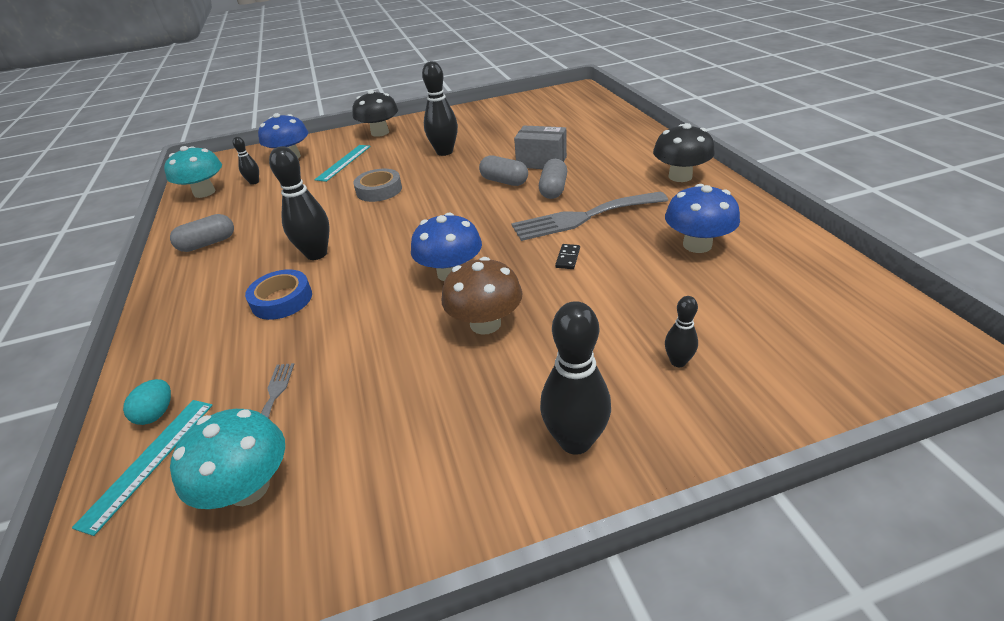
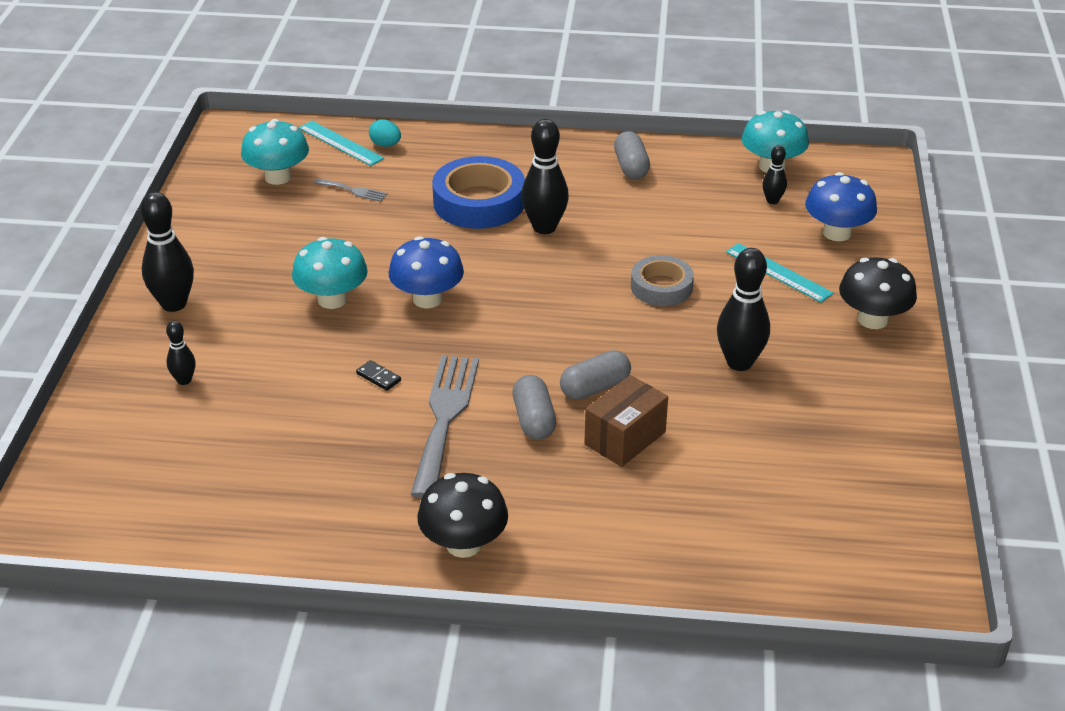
camera: 110 degrees right, 0 degrees up
blue tape [245,269,312,320] -> blue tape [432,156,525,229], size x1.60
brown mushroom [441,257,522,335] -> turquoise mushroom [292,237,368,309]
grey box [514,126,567,169] -> brown box [584,375,668,467]
grey capsule [539,159,567,199] -> grey capsule turned 45 degrees clockwise [513,375,556,440]
blue mushroom [665,184,740,253] -> none

